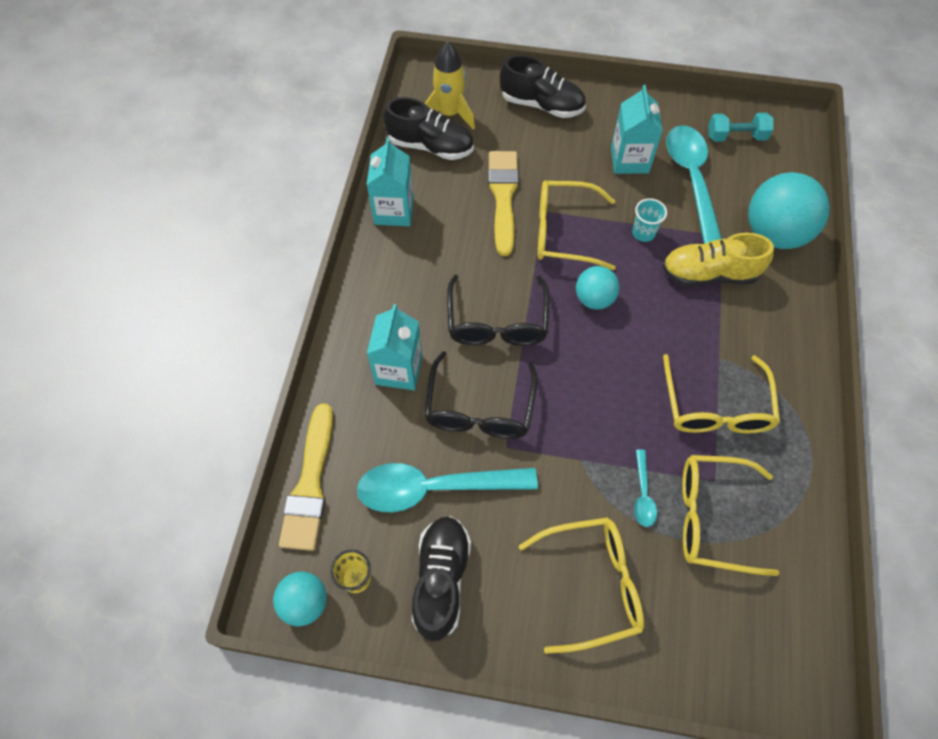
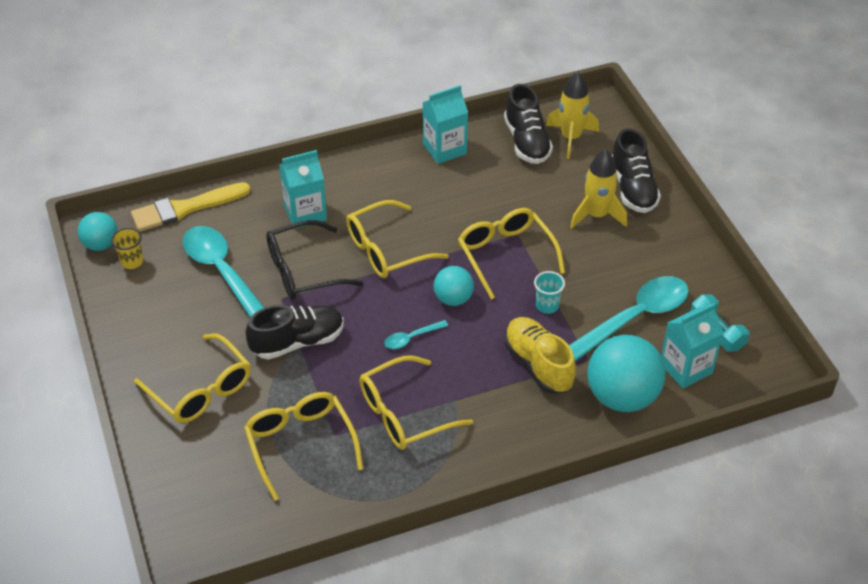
camera: 60 degrees right, 15 degrees down
black shoe [412,516,471,642] -> black shoe moved to [246,305,344,360]
black glasses [447,275,549,346] -> yellow glasses [346,200,449,278]
yellow brush [488,151,519,256] -> none
turquoise carton [611,85,663,174] -> turquoise carton moved to [661,303,723,389]
turquoise spoon [634,450,657,527] -> turquoise spoon moved to [384,320,448,349]
none -> yellow rocket [570,149,627,229]

